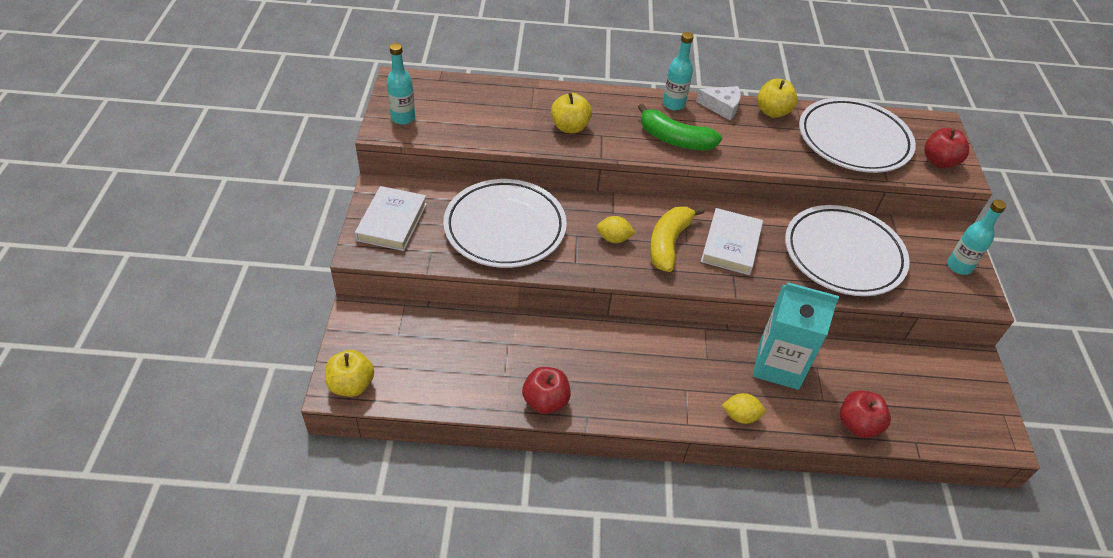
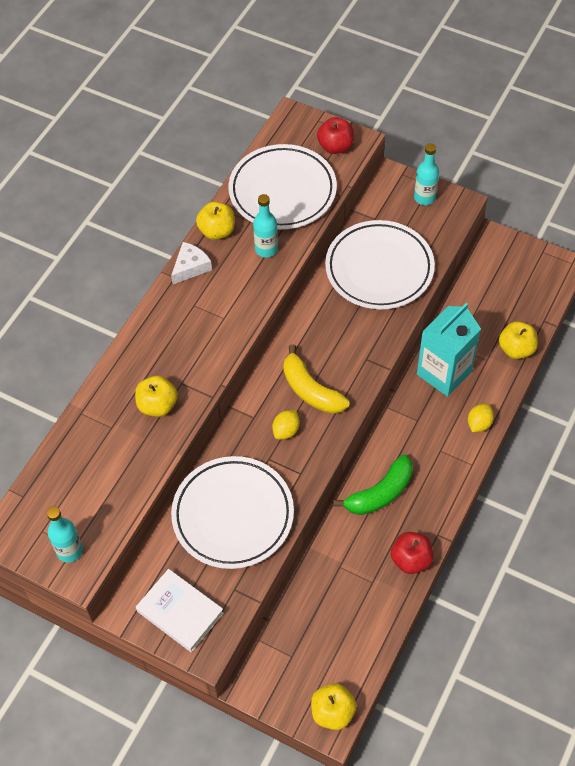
camera: 60 degrees left, 10 degrees up
green banana [638,104,722,150] -> green banana moved to [333,454,413,515]
turquoise bottle [663,32,694,110] -> turquoise bottle moved to [253,194,278,258]
white book [701,208,763,275] -> none
red apple [840,390,891,438] -> yellow apple [499,321,538,359]

